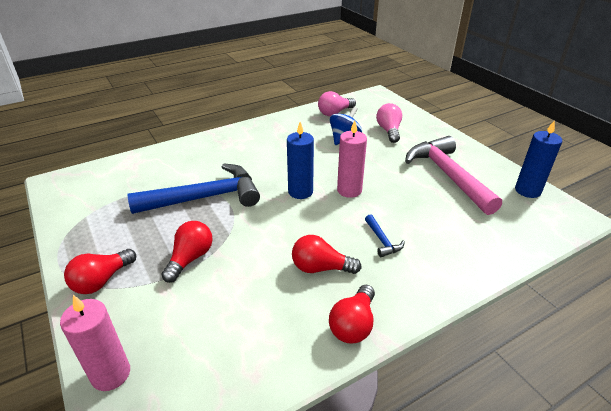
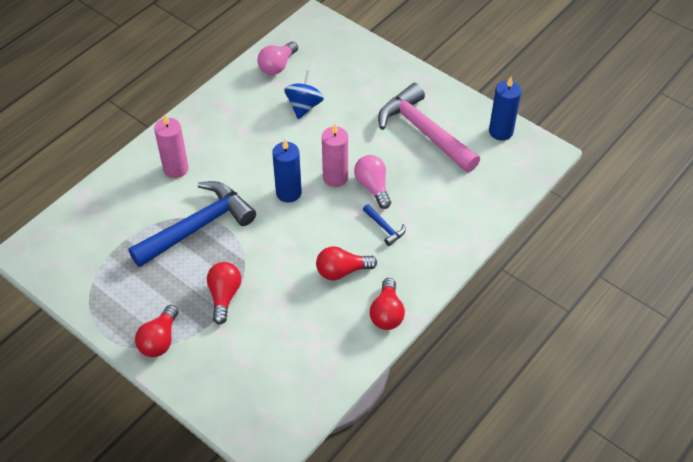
camera: 20 degrees left, 15 degrees up
pink candle [60,295,130,391] -> pink candle moved to [154,115,189,178]
pink light bulb [376,103,402,143] -> pink light bulb moved to [354,155,391,209]

